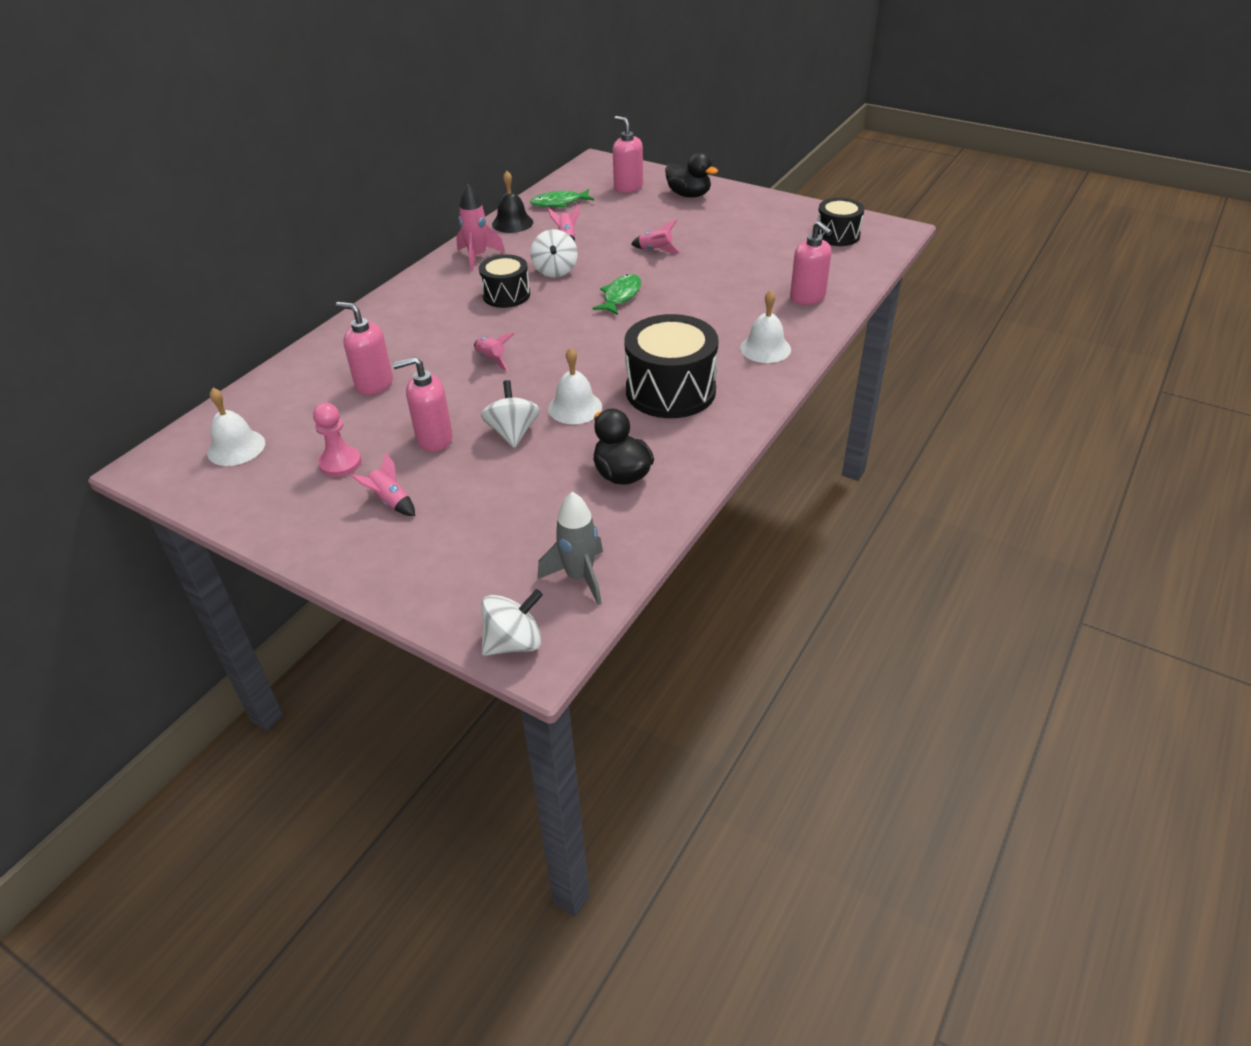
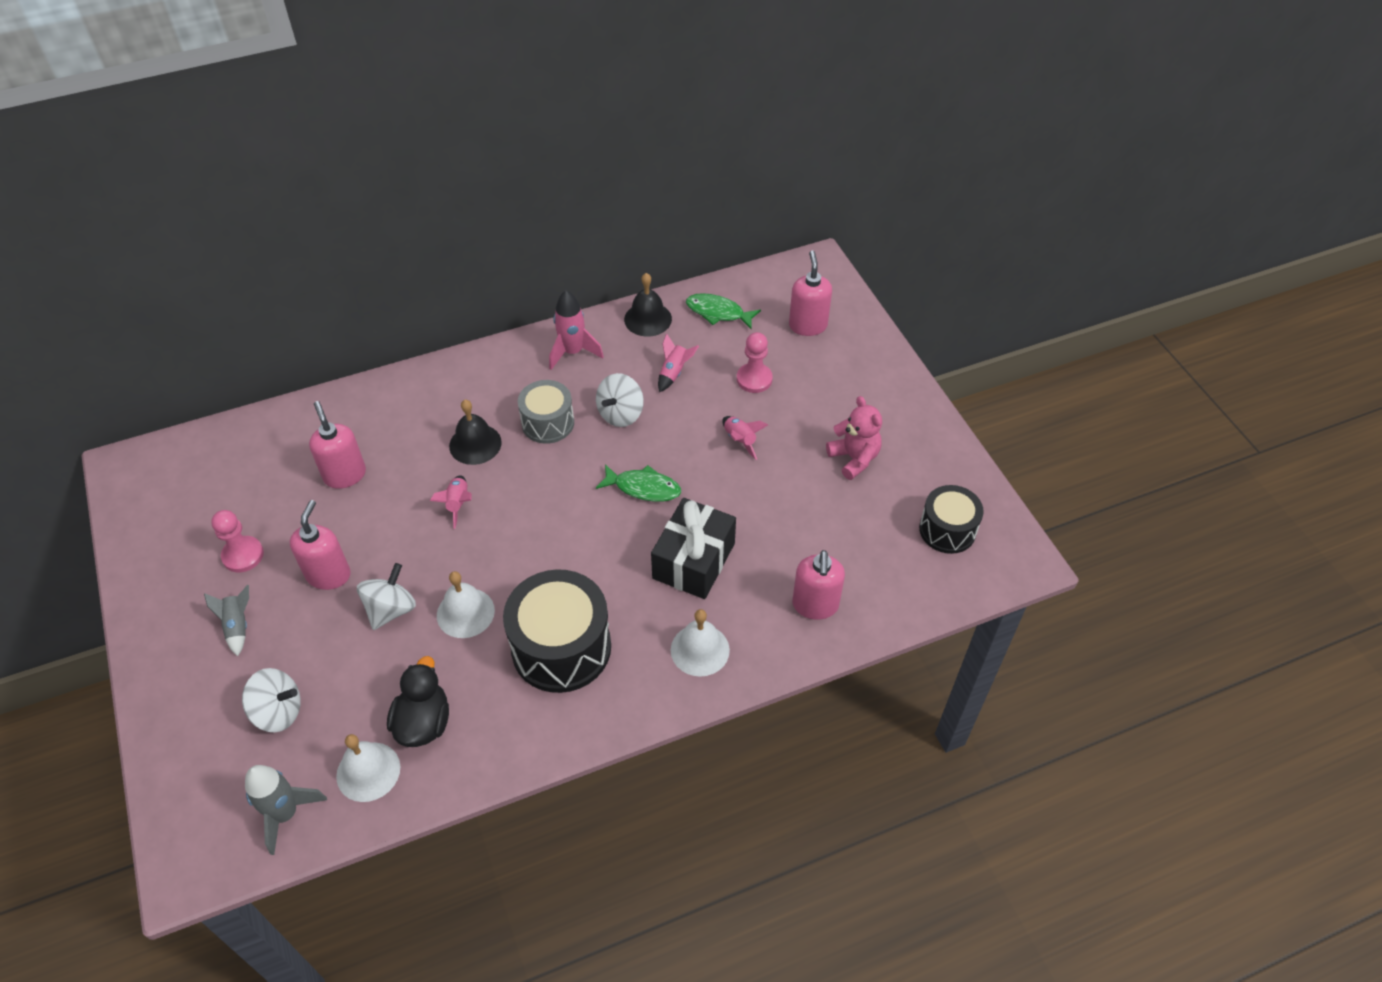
camera: 35 degrees right, 10 degrees up
white bell [207,388,265,466] -> white bell moved to [336,734,400,802]
pink rocket [351,453,415,516] -> grey rocket [204,585,249,656]
pink soap dispenser [393,356,453,452] -> pink soap dispenser turned 75 degrees clockwise [290,500,351,590]
black drum [479,255,530,308] -> grey drum [518,380,574,444]
white spinning top [481,589,543,656] -> white spinning top moved to [242,668,301,732]
green fish [592,274,641,315] -> green fish turned 45 degrees clockwise [596,464,681,502]
black duck [665,152,718,198] -> none
none -> black bell [449,400,502,465]
none -> black gift [651,498,736,599]
none -> pink pawn [737,332,773,393]
none -> pink teddy bear [826,396,882,480]

